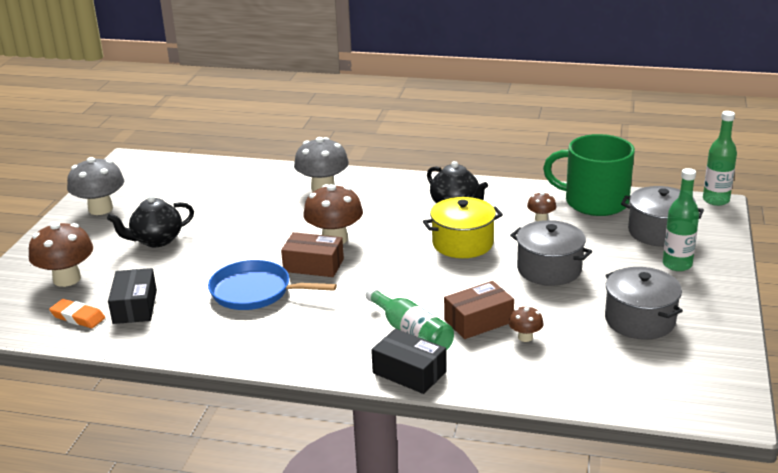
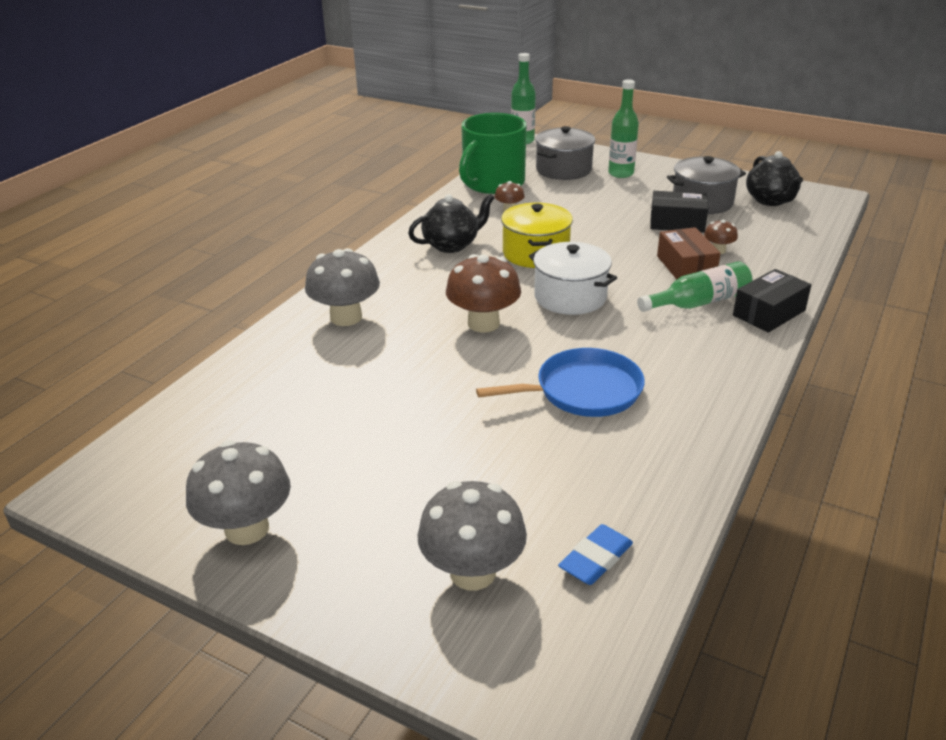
camera: 75 degrees left, 5 degrees up
brown mushroom [29,222,93,287] -> grey mushroom [418,481,527,591]
orange eraser [49,299,105,328] -> blue eraser [558,524,633,585]
black teapot [107,195,194,247] -> black teapot moved to [746,151,803,206]
black box [108,268,157,324] -> black box moved to [650,191,708,233]
blue pan [208,260,337,310] -> blue pan turned 135 degrees counterclockwise [476,348,645,417]
brown box [281,232,344,277] -> none
grey pot [510,220,592,286] -> none
none -> white pot [529,242,617,315]

